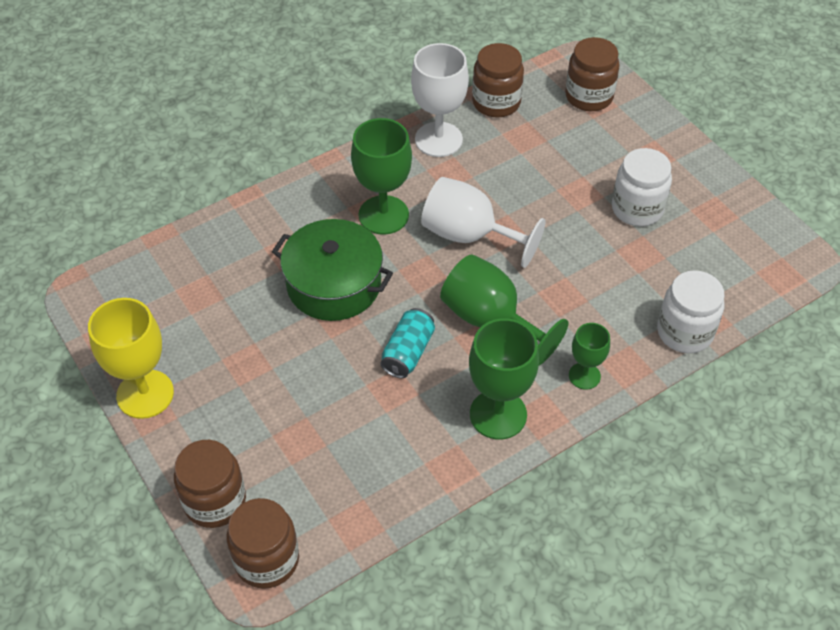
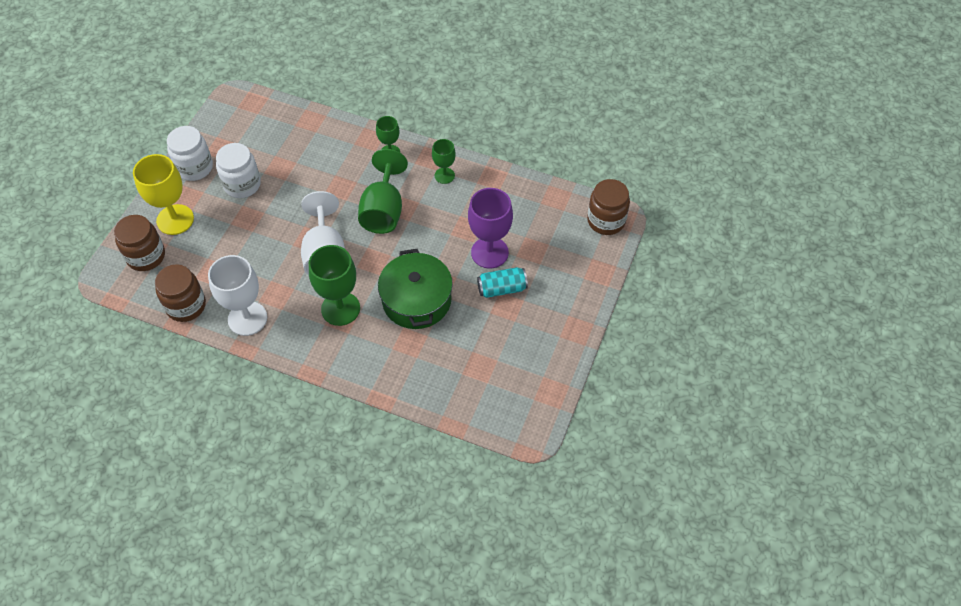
camera: 125 degrees left, 5 degrees up
yellow goblet [88,298,174,419] -> yellow goblet moved to [133,154,194,235]
brown jar [174,440,246,528] -> none
turquoise can [380,308,435,378] -> turquoise can moved to [477,267,528,298]
green goblet [469,318,539,440] -> green goblet [432,139,456,184], size x0.57
white jar [657,270,724,353] -> white jar moved to [167,126,213,181]
none -> purple goblet [468,188,513,269]

